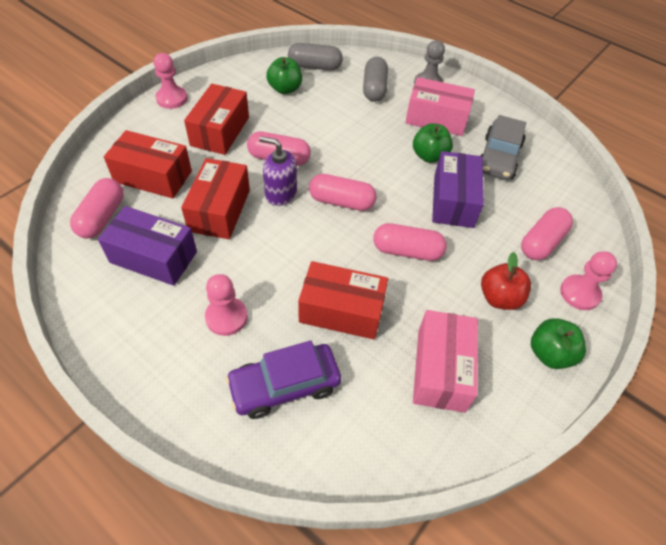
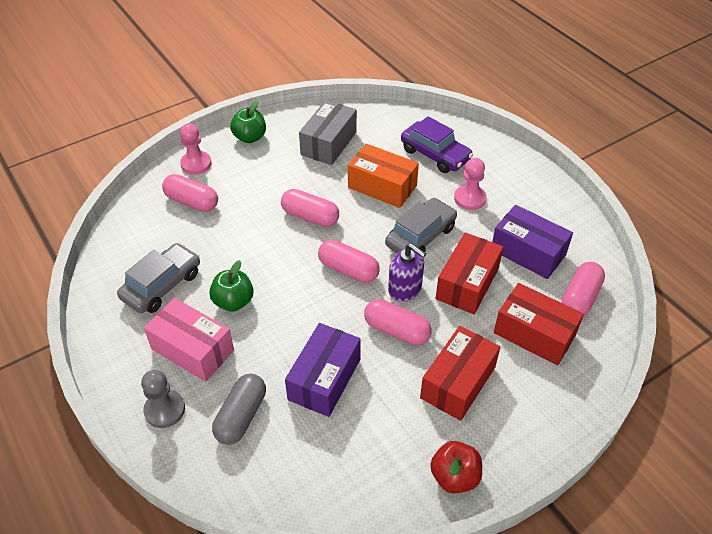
camera: 160 degrees left, 5 degrees down
pink pawn [153,53,187,109] -> none
purple car [225,341,341,419] -> purple car turned 45 degrees clockwise [401,116,473,173]
green apple [266,57,302,94] -> none
grey capsule [288,43,343,70] -> none
red box [298,261,388,340] -> orange box [348,144,419,208]
pink box [413,310,478,413] -> grey box [299,100,357,165]
purple box [432,151,484,228] -> purple box moved to [285,323,361,417]
red apple [481,252,531,310] -> red apple moved to [430,441,482,493]
pink capsule [521,207,573,260] -> pink capsule turned 60 degrees clockwise [162,174,218,212]
none -> grey car [385,198,457,253]

